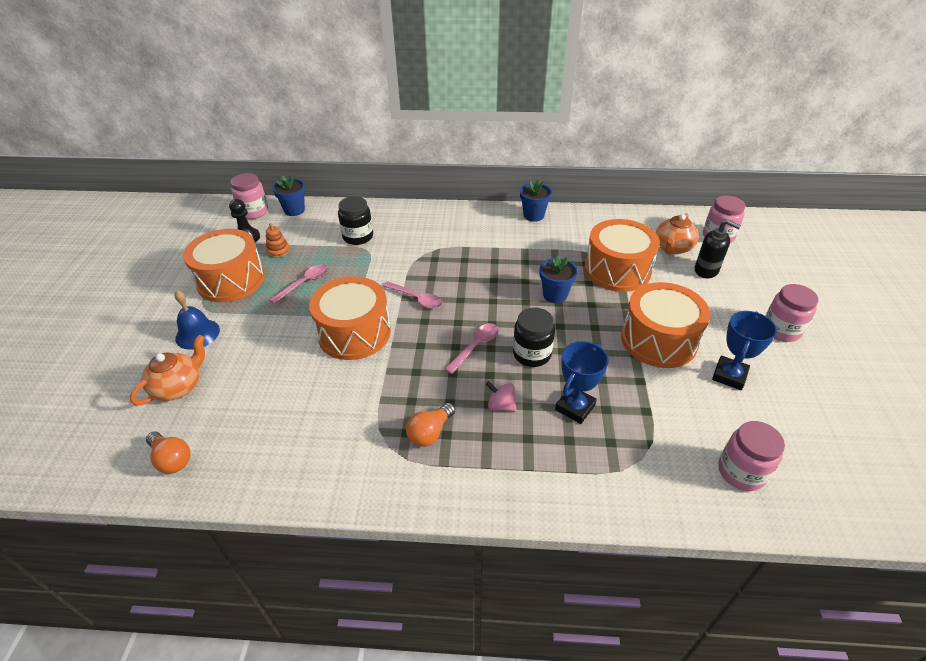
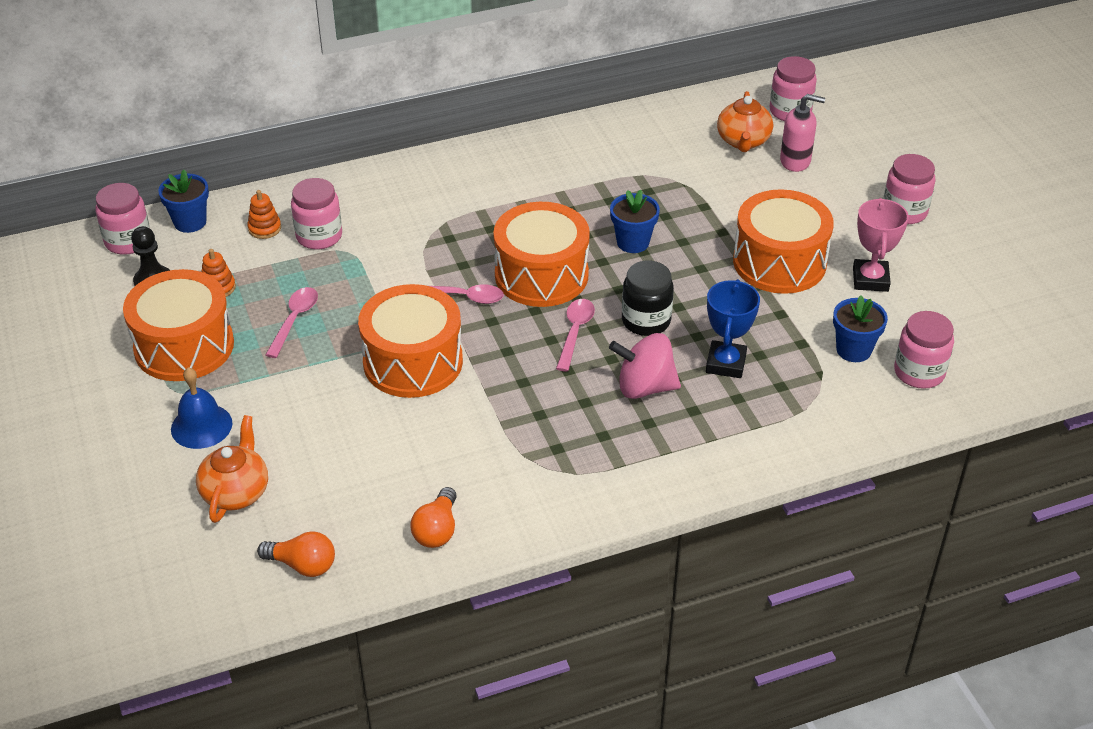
camera: 25 degrees left, 0 degrees up
black jar [338,196,373,245] -> pink jar [291,178,342,249]
orange light bulb [406,403,455,447] -> orange light bulb moved to [410,487,457,548]
pink spinning top [486,381,517,412] -> pink spinning top [609,333,681,399], size x1.74
blue flower pot [520,179,552,222] -> blue flower pot moved to [833,295,888,362]
orange drum [585,219,660,292] -> orange drum moved to [493,202,590,307]
black soap dispenser [695,219,741,278] -> pink soap dispenser [780,94,825,172]
blue trophy [712,311,777,390] -> pink trophy [853,198,909,292]
none -> orange stacking toy [247,190,281,239]

